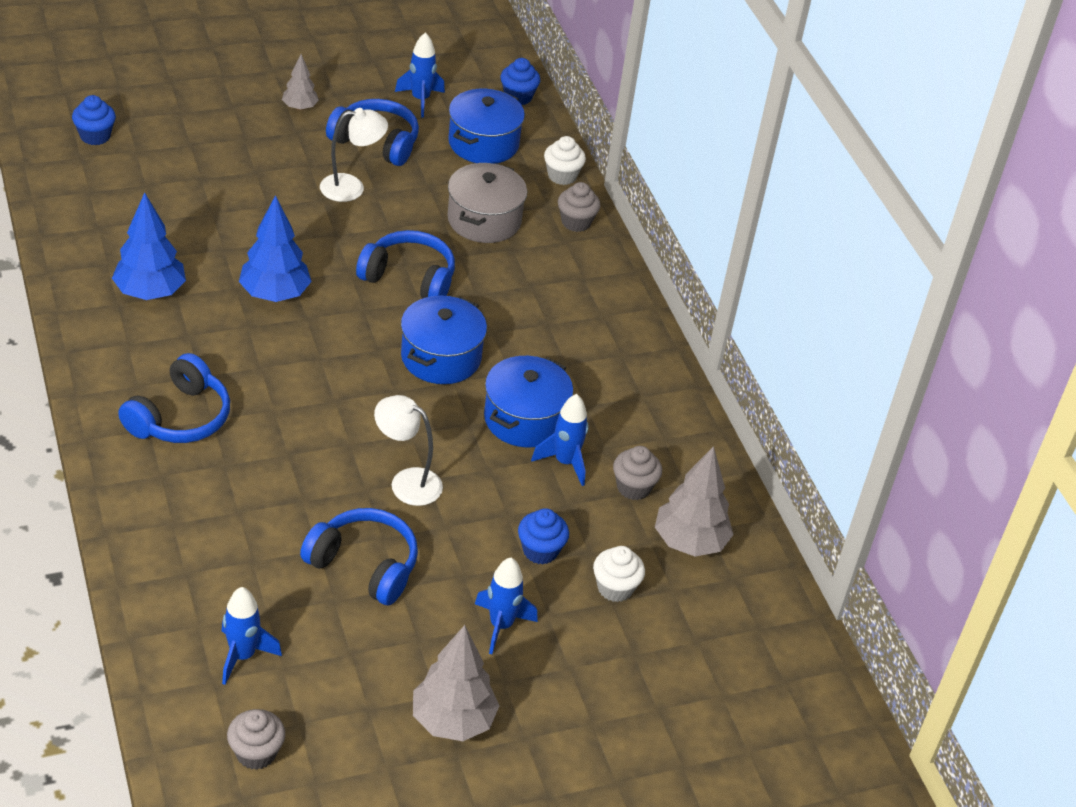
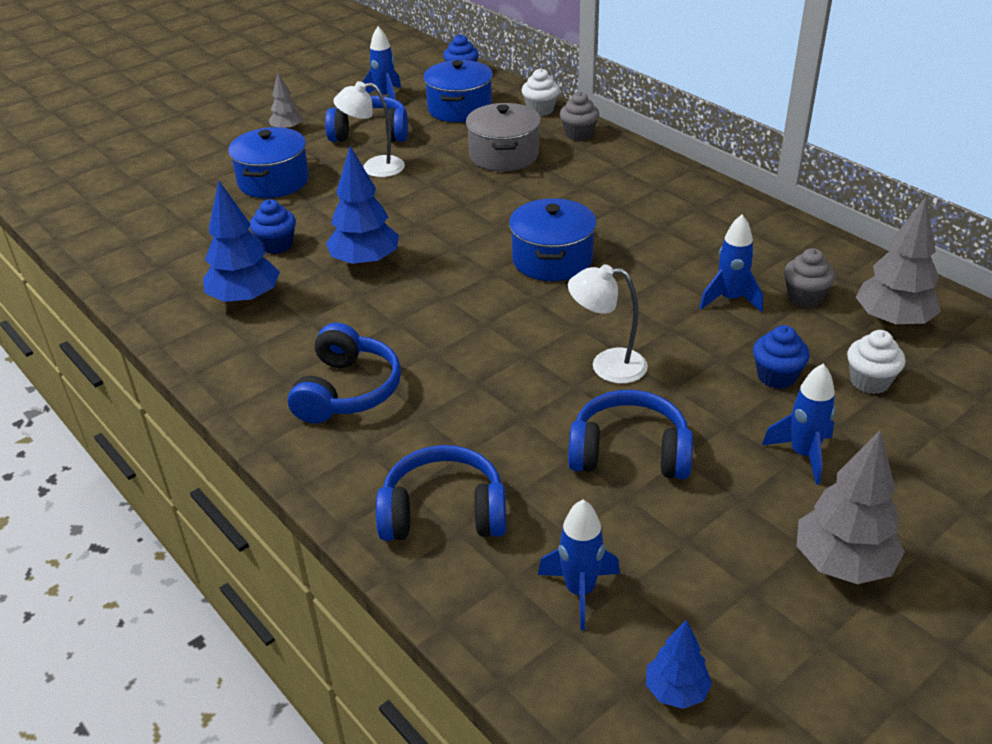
camera: 15 degrees left, 5 degrees down
blue cupcake [72,95,116,145] -> blue cupcake moved to [250,199,296,254]
grey cupcake [227,709,285,770] -> blue tree [646,620,712,709]
white lamp [320,108,388,202] -> white lamp turned 150 degrees counterclockwise [333,81,405,177]
blue headphones [356,230,455,299] -> blue headphones moved to [376,445,506,541]
blue pot [484,356,573,447] -> blue pot moved to [228,127,309,198]

